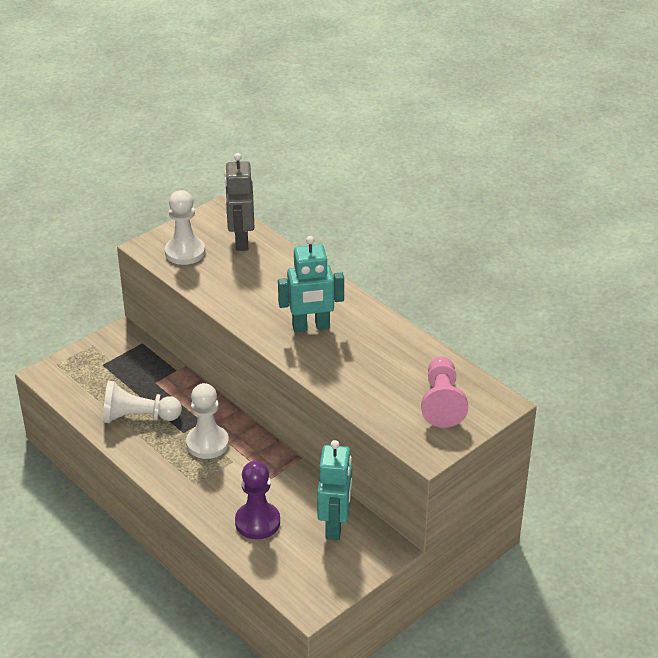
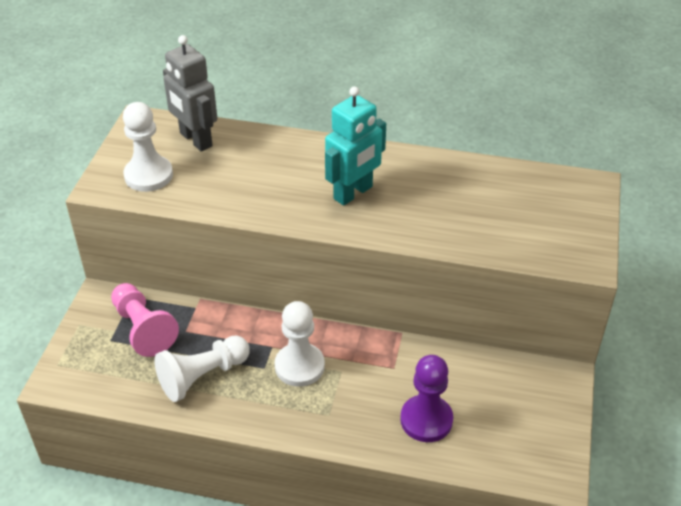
camera: 35 degrees left, 5 degrees up
turquoise robot [317,440,352,540] -> none
pink pawn [421,356,468,428] -> pink pawn moved to [111,283,179,357]

